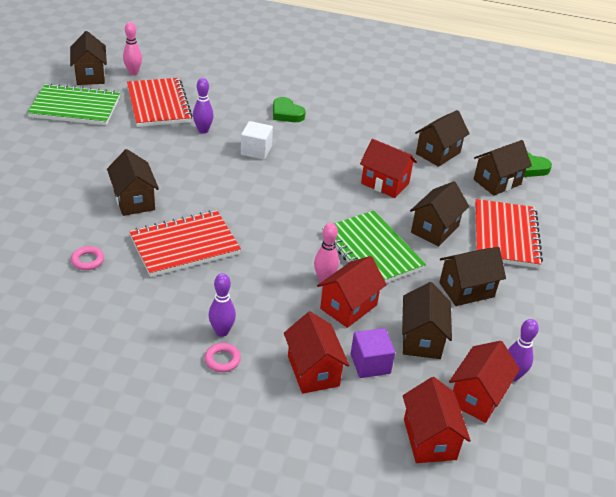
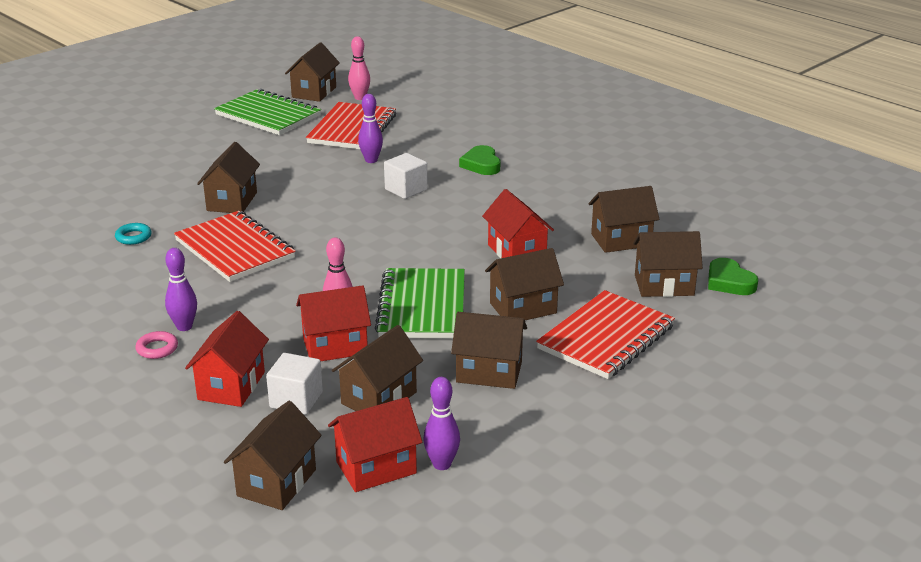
camera: 35 degrees right, 10 degrees down
pink ring [71,246,104,270] -> turquoise ring [115,223,152,245]
red notebook [129,210,241,277] -> red notebook turned 45 degrees clockwise [174,211,296,282]
purple cube [351,328,395,378] -> white cube [266,353,323,415]
red house [403,377,471,463] -> brown house [224,401,322,510]

